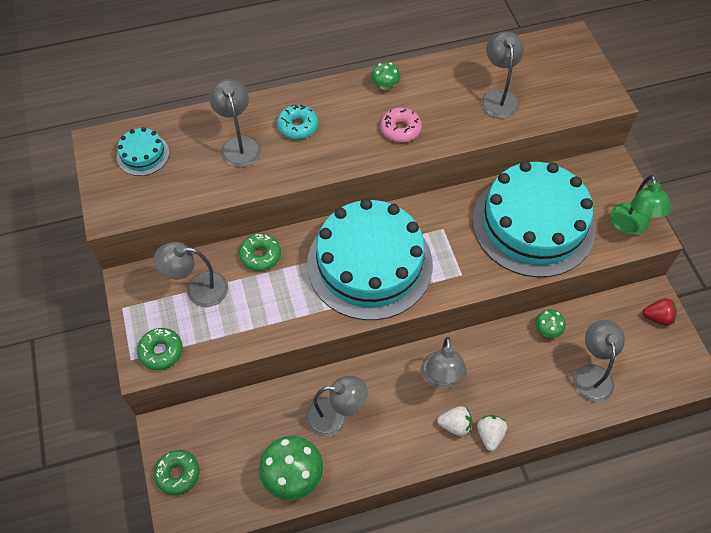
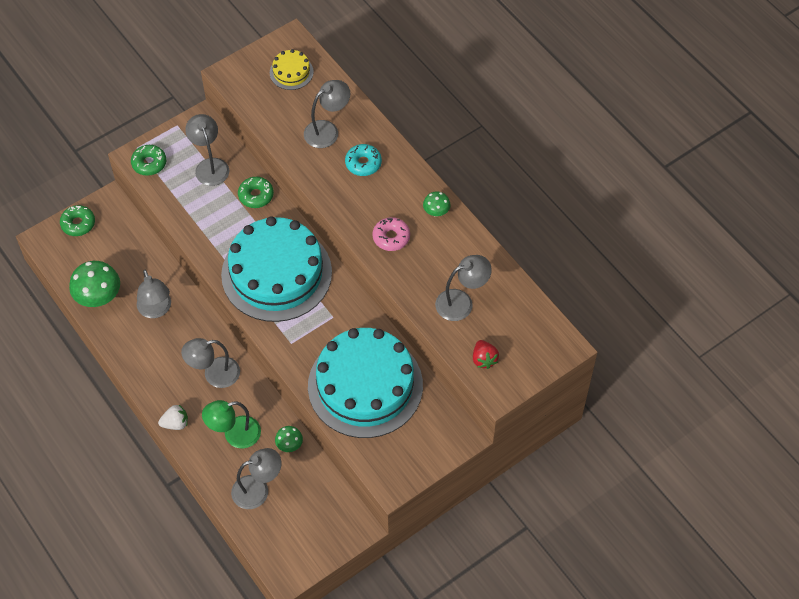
camera: 70 degrees right, 0 degrees up
turquoise cake [117,127,169,176] -> yellow cake [270,49,314,90]
white strawberry [437,406,472,436] -> none
green lamp [610,175,671,235] -> green lamp moved to [202,400,261,448]
red strawberry [643,298,677,326] -> red strawberry moved to [473,340,499,369]

